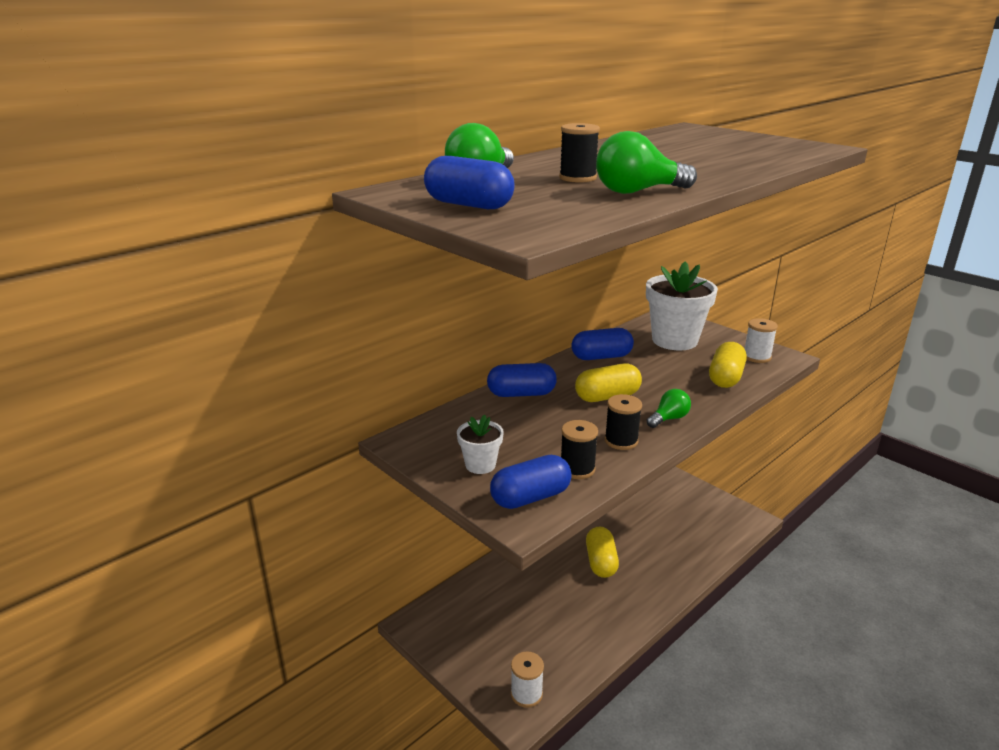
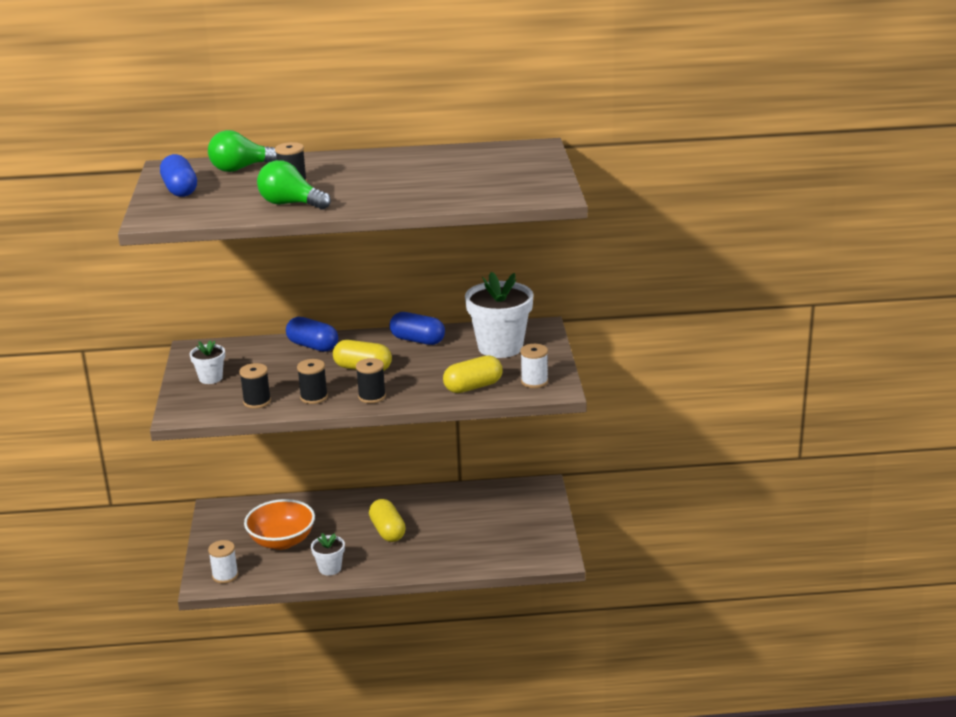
camera: 40 degrees right, 0 degrees up
blue capsule [490,455,572,509] -> none
yellow capsule [586,526,619,578] -> yellow capsule turned 60 degrees counterclockwise [369,499,406,542]
green light bulb [647,389,691,428] -> black spool [356,358,386,403]
none -> orange bowl [244,499,315,550]
none -> white flower pot [311,533,345,575]

